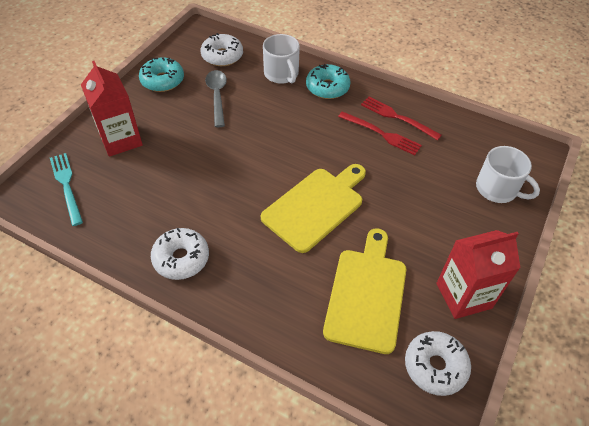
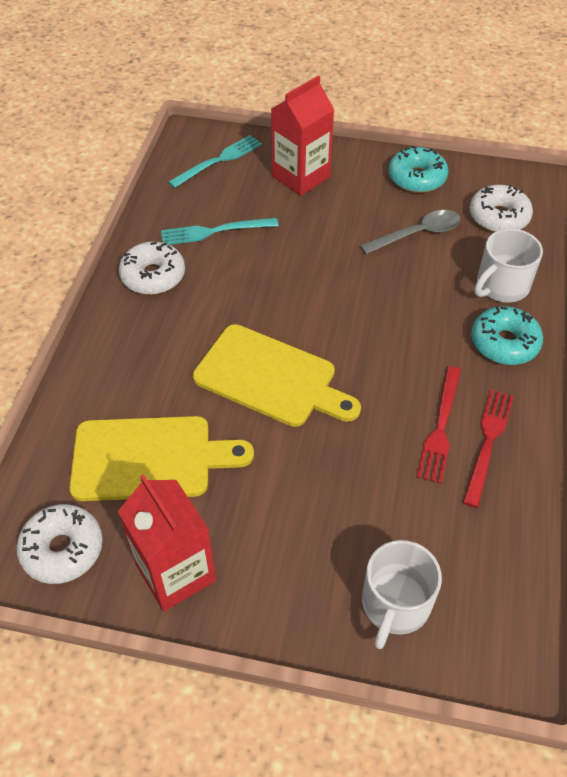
camera: 75 degrees right, 0 degrees up
none -> turquoise fork [161,218,278,245]

